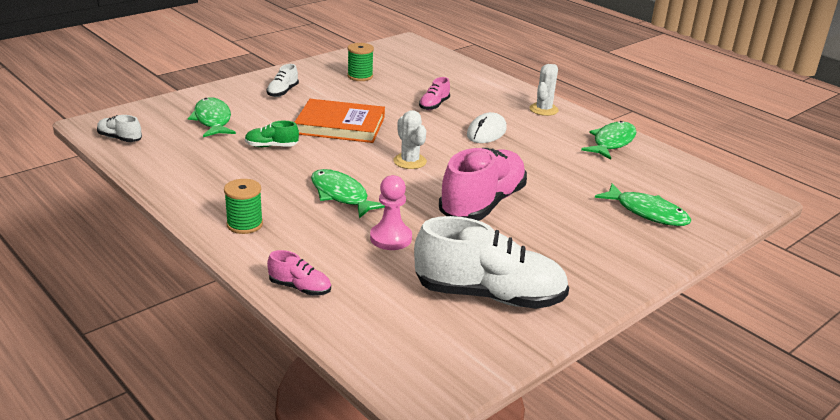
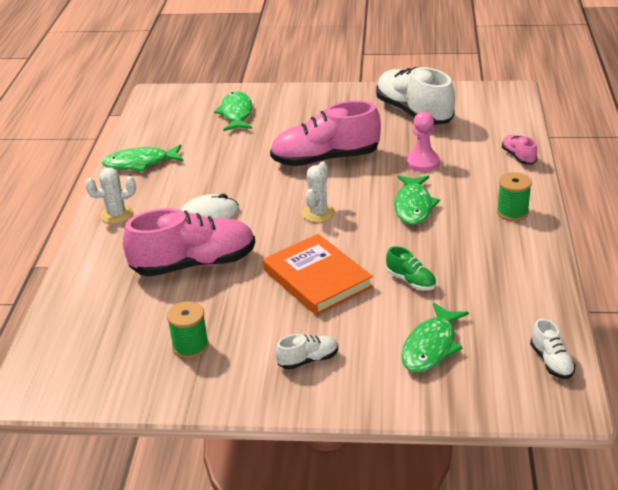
camera: 130 degrees left, 5 degrees up
pink shoe [419,77,450,110] -> pink shoe [123,208,255,277], size x2.23

